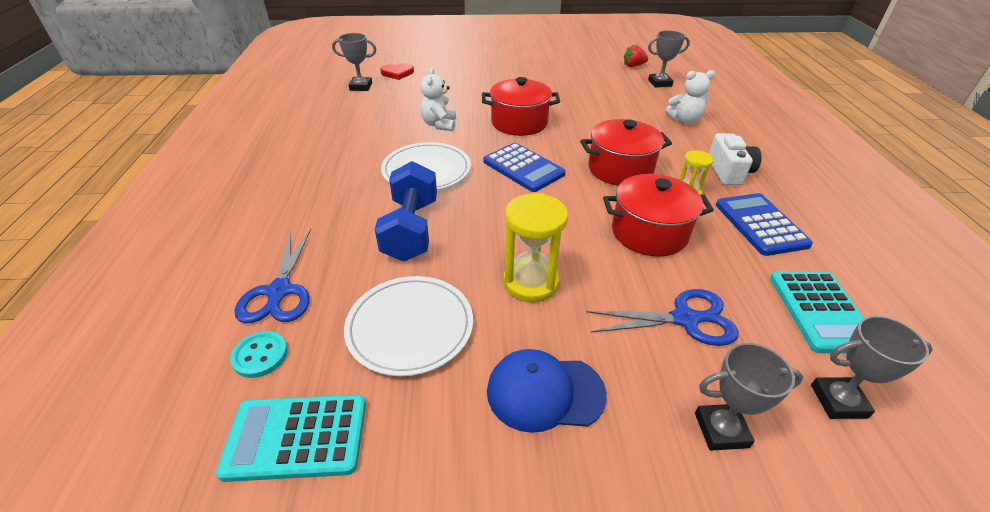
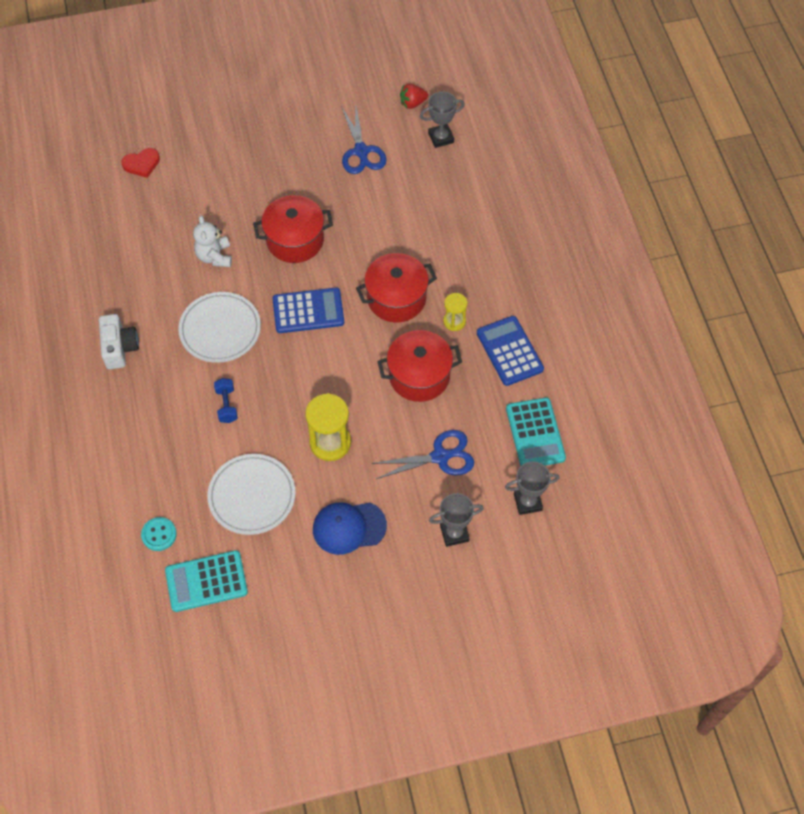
camera: 10 degrees left, 20 degrees up
blue scissors [235,229,311,323] -> blue scissors moved to [341,106,387,174]
grey trophy [332,33,376,91] -> none
blue dumbbell [375,161,437,262] -> blue dumbbell [214,378,238,423], size x0.50
blue calculator [484,143,566,192] -> blue calculator turned 45 degrees counterclockwise [273,287,344,333]
white teddy bear [665,70,715,124] -> none
white camera [709,133,762,185] -> white camera moved to [99,314,139,369]

